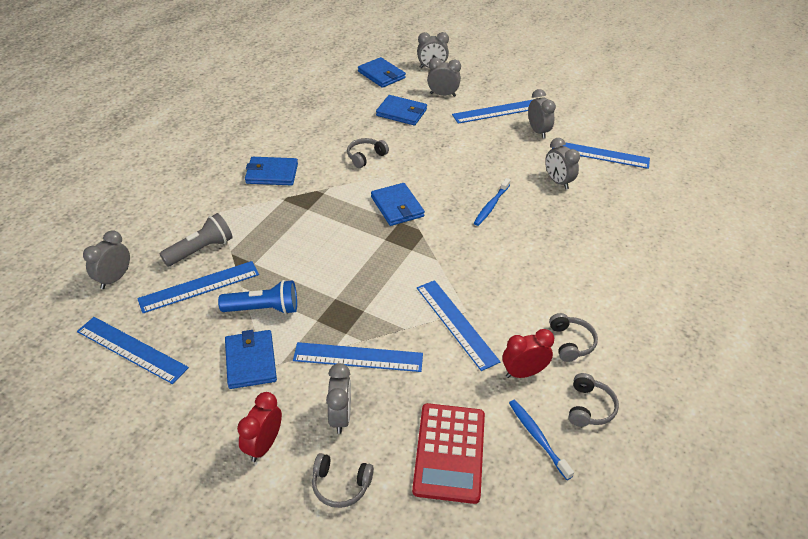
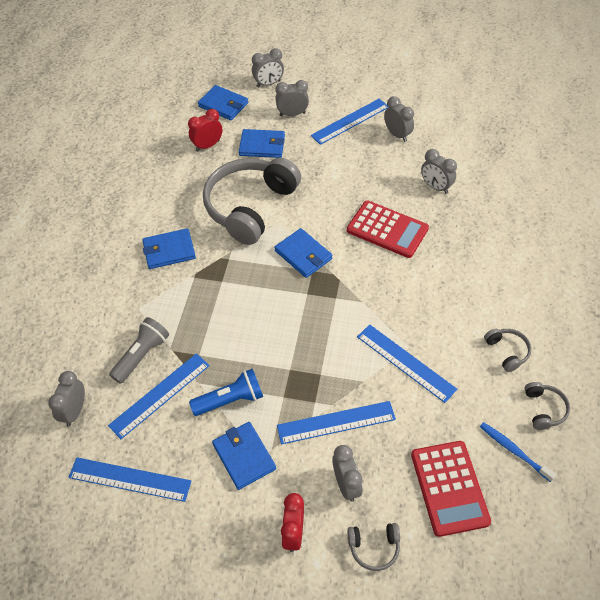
camera: 15 degrees left, 10 degrees up
grey headphones [347,138,389,168] -> grey headphones [203,157,301,245], size x2.45
blue toothbrush [474,178,511,226] -> red calculator [347,200,429,258]
red clock [502,329,554,378] -> red clock moved to [188,109,222,151]
blue ruler [552,142,650,169] -> none

